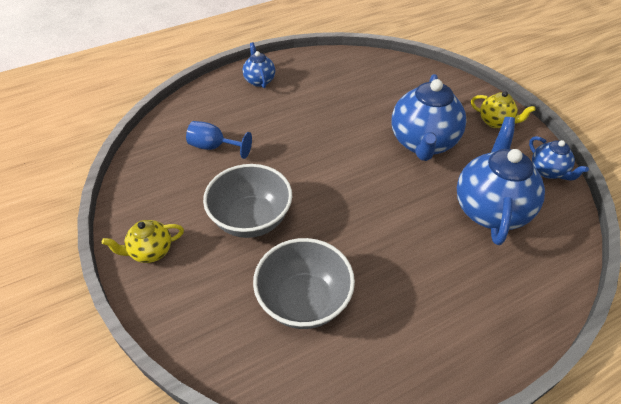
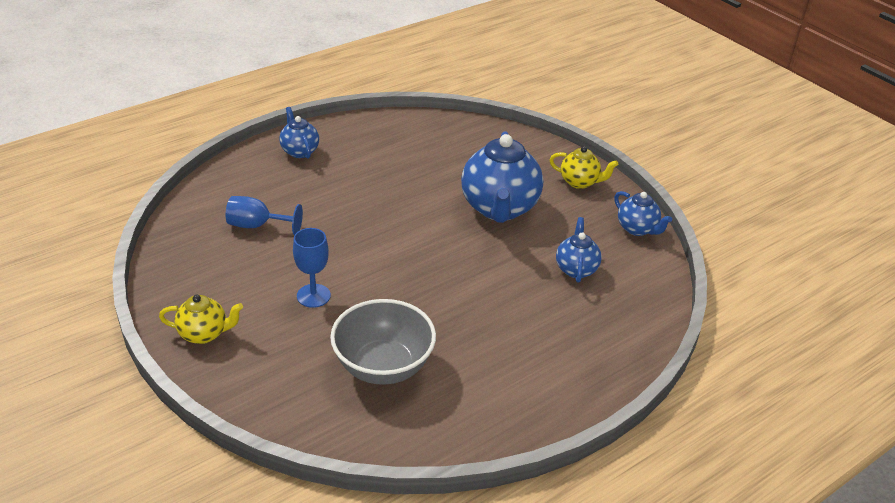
camera: 10 degrees left, 10 degrees down
yellow teapot [102,220,184,263] -> yellow teapot turned 150 degrees counterclockwise [159,295,243,344]
grey bowl [203,164,292,238] -> blue goblet [293,228,331,308]
blue teapot [457,117,545,245] -> blue teapot [556,217,602,283], size x0.52

